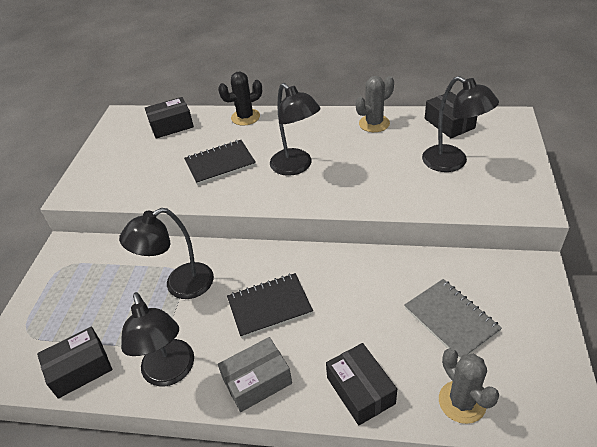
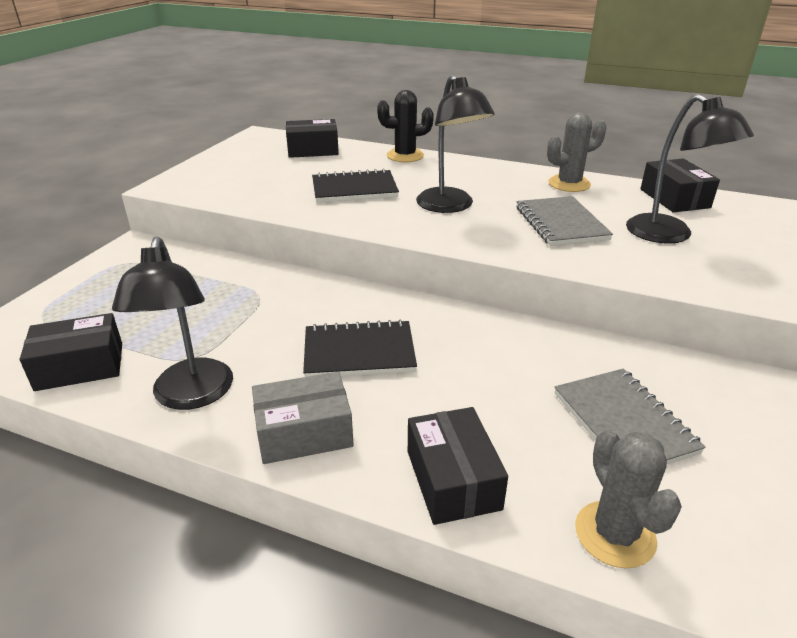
camera: 10 degrees right, 10 degrees down
black lamp [119,208,214,299] -> none
none -> grey notebook [516,196,613,246]

